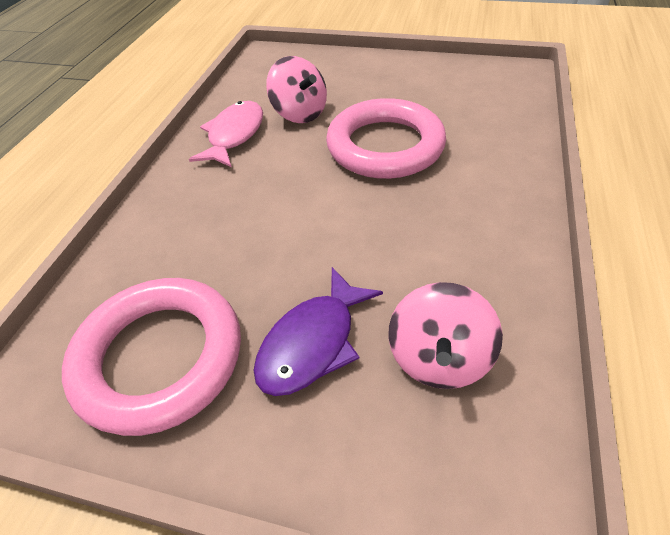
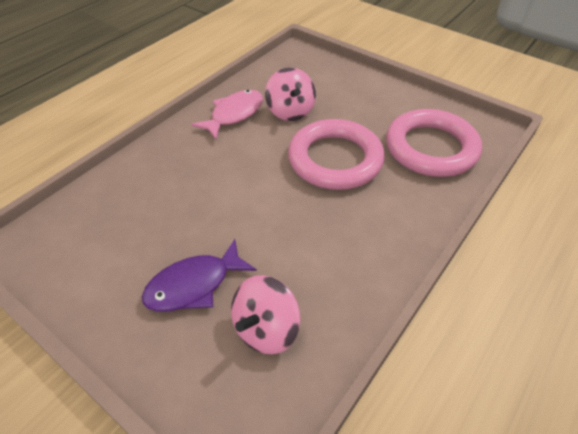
camera: 20 degrees right, 0 degrees up
pink ring [62,278,241,436] -> pink ring moved to [386,109,482,177]

